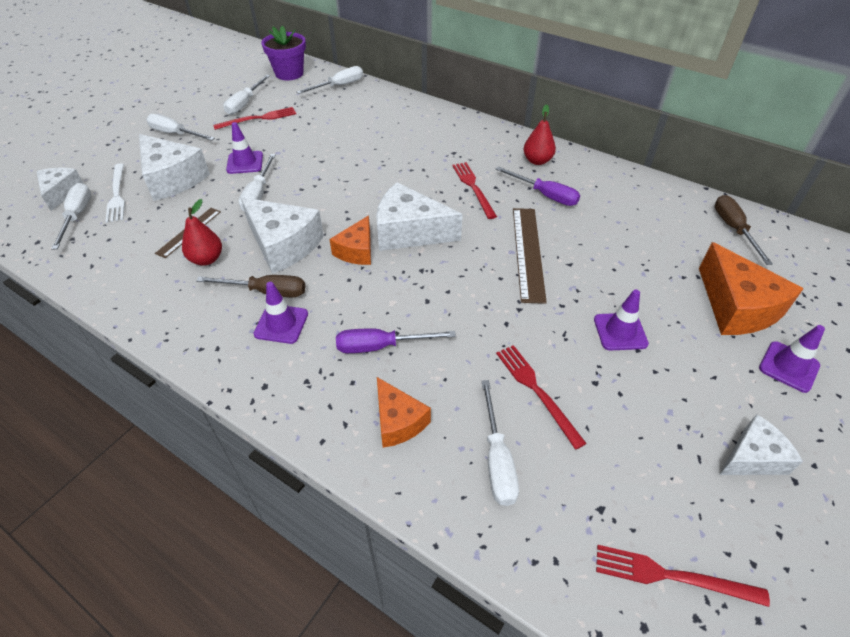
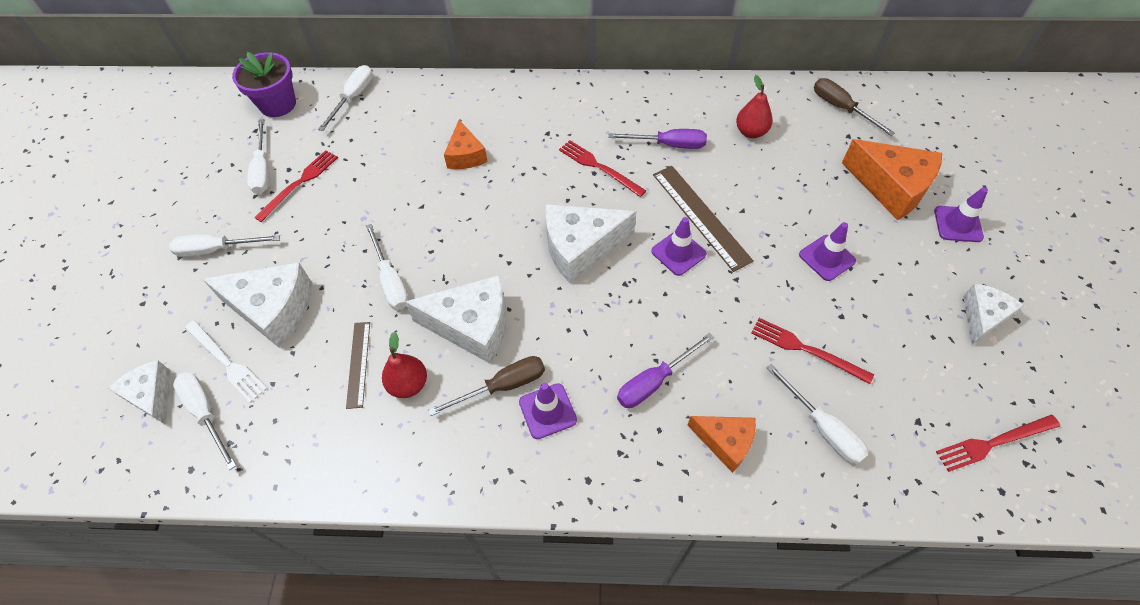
camera: 30 degrees left, 10 degrees up
purple traffic cone [226,122,263,174] -> purple traffic cone moved to [651,217,707,276]
orange cheese [329,216,371,265] -> orange cheese moved to [444,120,488,169]
red pear [524,104,556,165] -> red pear moved to [736,75,773,138]

